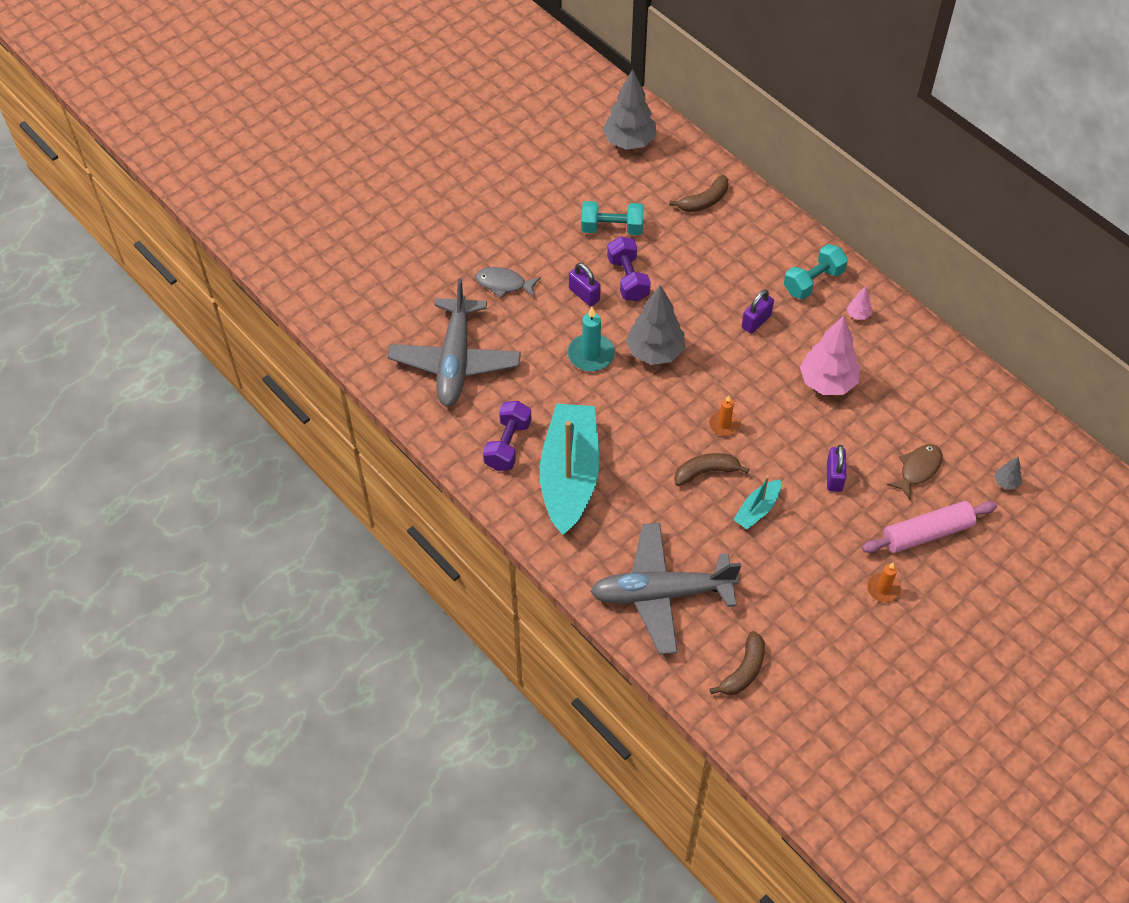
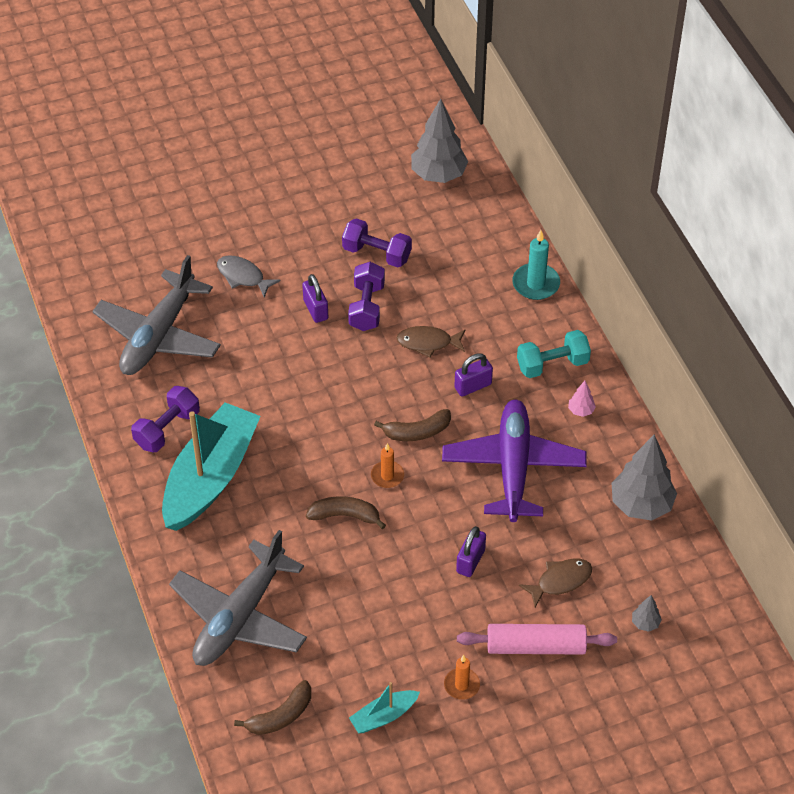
camera: 20 degrees right, 5 degrees down
turquoise candle [568,307,615,371] -> turquoise candle moved to [512,230,560,300]
turquoise dumbbell [581,201,644,235] -> purple dumbbell [342,218,412,267]
grey plane [590,523,741,654] -> grey plane turned 75 degrees counterclockwise [169,530,307,666]
grey tree [626,285,685,365] -> grey tree moved to [612,435,677,521]
brown banana [670,175,728,212] -> brown banana moved to [374,409,451,441]
turquoise boat [733,476,781,530] -> turquoise boat moved to [349,682,420,733]
pink tree [800,316,860,395] -> purple plane [442,399,587,522]
none -> brown fish [397,326,465,358]

